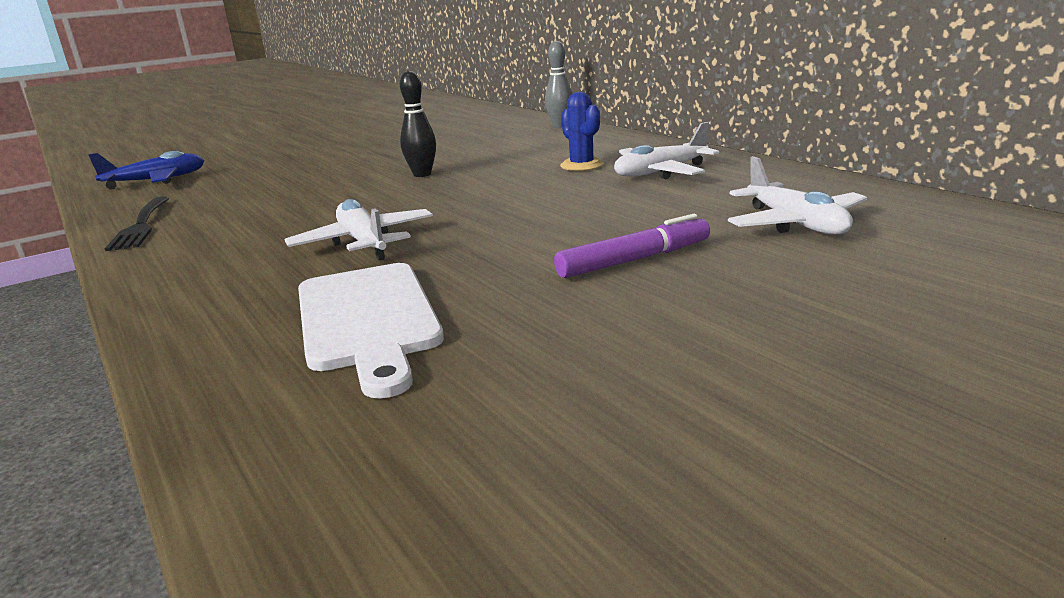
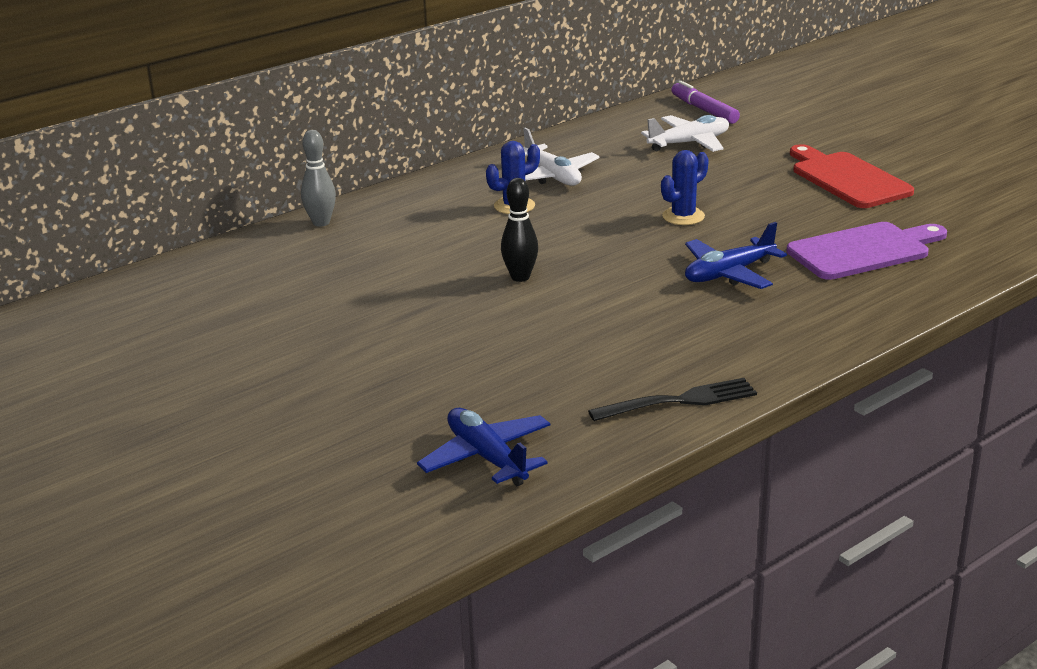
camera: 95 degrees left, 5 degrees up
white plane [285,199,433,261] -> blue plane [685,222,787,289]
white cutting board [298,263,444,399] -> purple cutting board [786,222,947,280]
purple marker [554,214,710,278] -> purple marker moved to [671,81,740,124]
none -> blue cactus [661,150,709,225]
none -> red cutting board [790,144,914,208]

